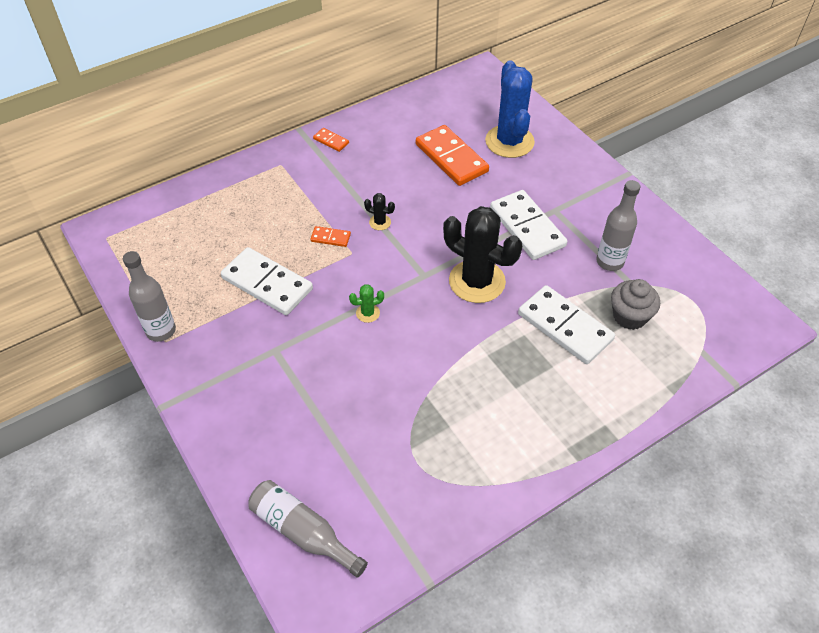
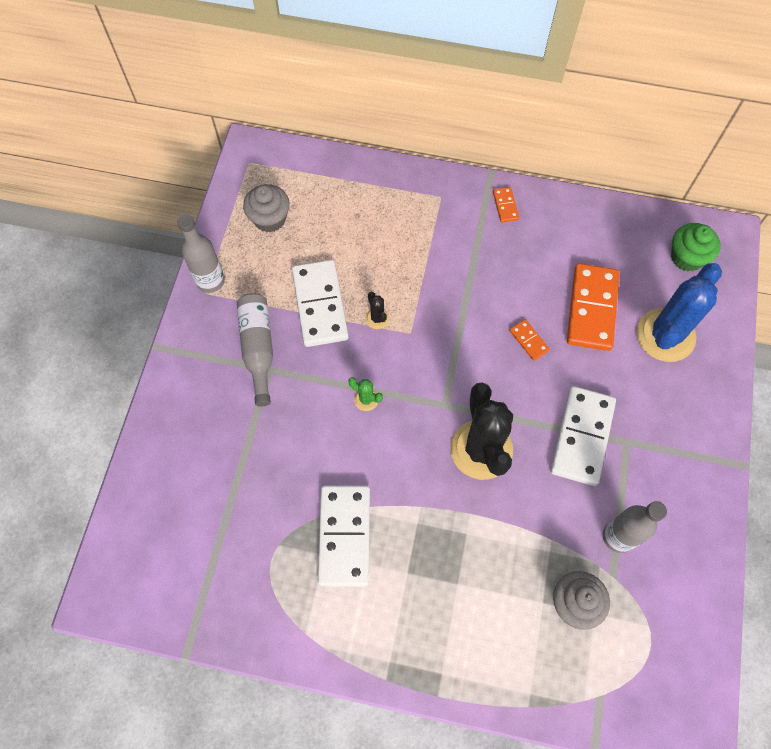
camera: 45 degrees right, 15 degrees up
grey bottle [248,480,368,578] -> grey bottle moved to [237,293,273,407]
orange domino [310,226,351,247] -> orange domino moved to [509,319,550,361]
black cactus [364,193,395,230] -> black cactus moved to [365,292,389,329]
white domino [518,285,615,364] -> white domino moved to [318,485,370,587]
none -> grey cupcake [243,184,290,233]
none -> green cupcake [671,223,721,271]

